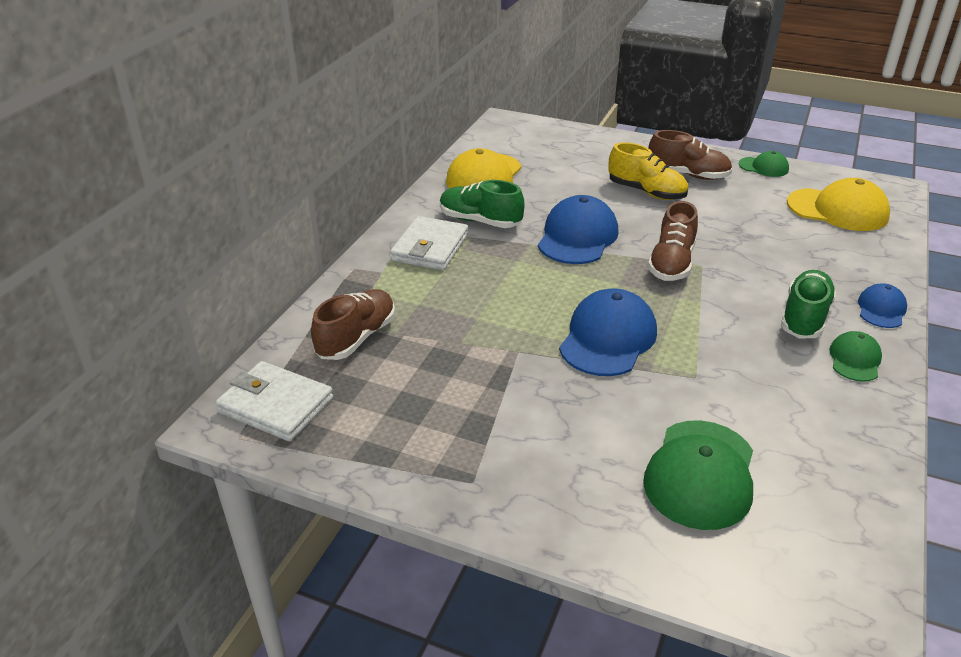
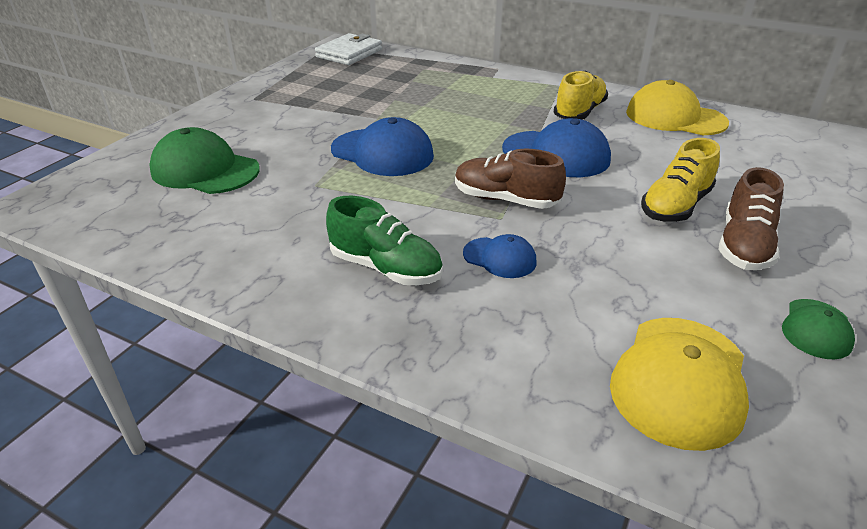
camera: 95 degrees right, 0 degrees up
brown shoe [311,289,395,360] -> none
white wallet [390,216,468,271] -> none
green shoe [440,180,525,228] -> yellow shoe [554,71,608,120]
green cap [829,331,882,382] -> none
blue cap [858,284,907,328] -> blue cap moved to [463,234,537,278]

